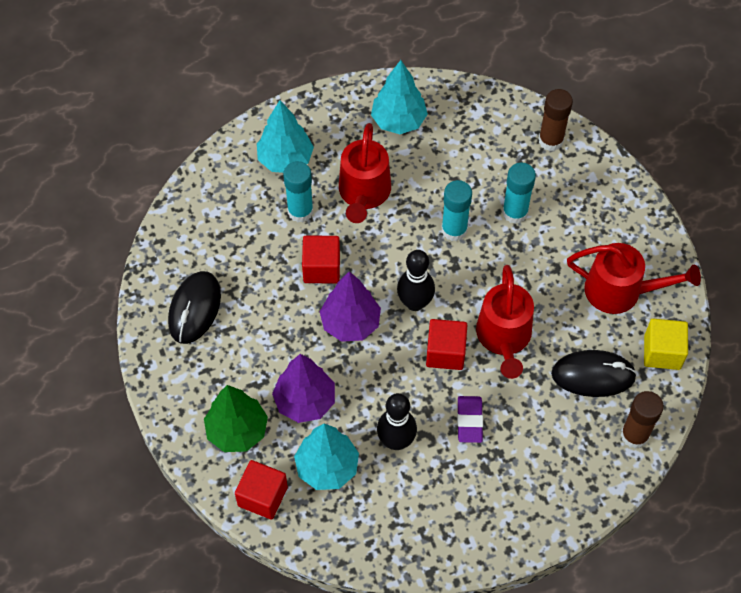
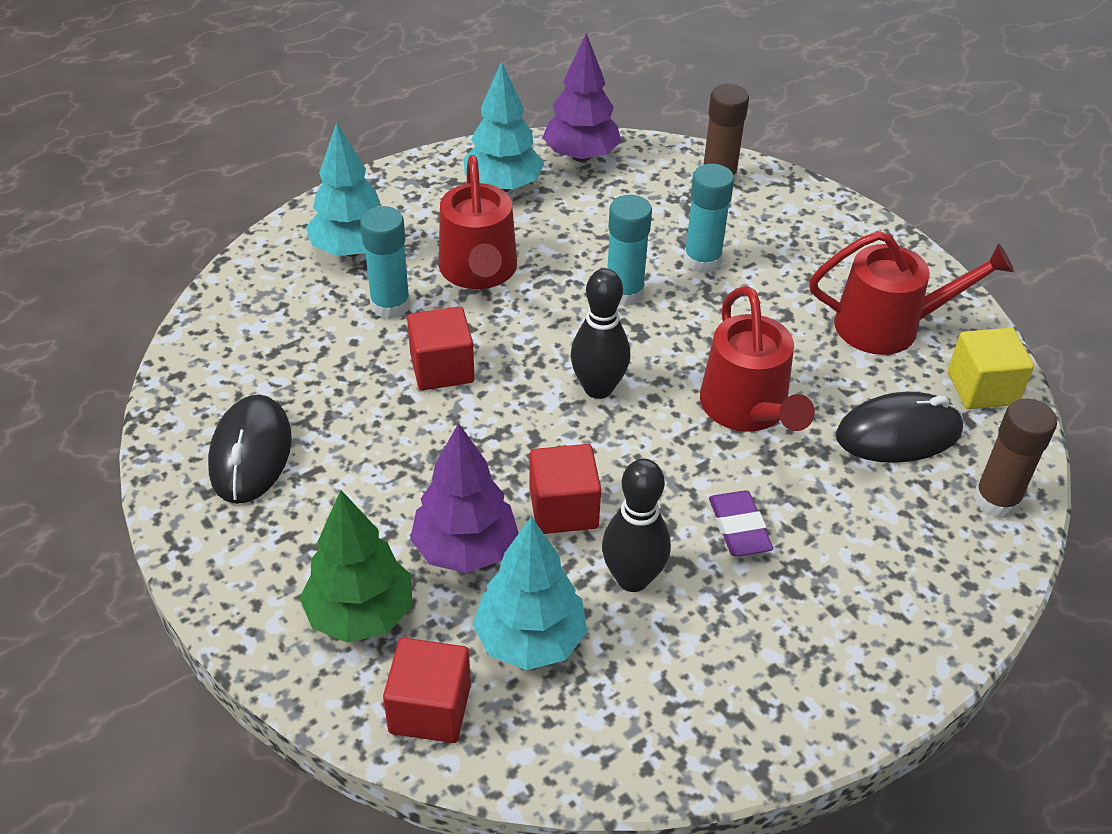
camera: 15 degrees left, 15 degrees down
purple tree [319,272,381,342] -> purple tree moved to [542,33,621,162]
red cube [426,319,467,370] -> red cube moved to [530,444,601,534]

